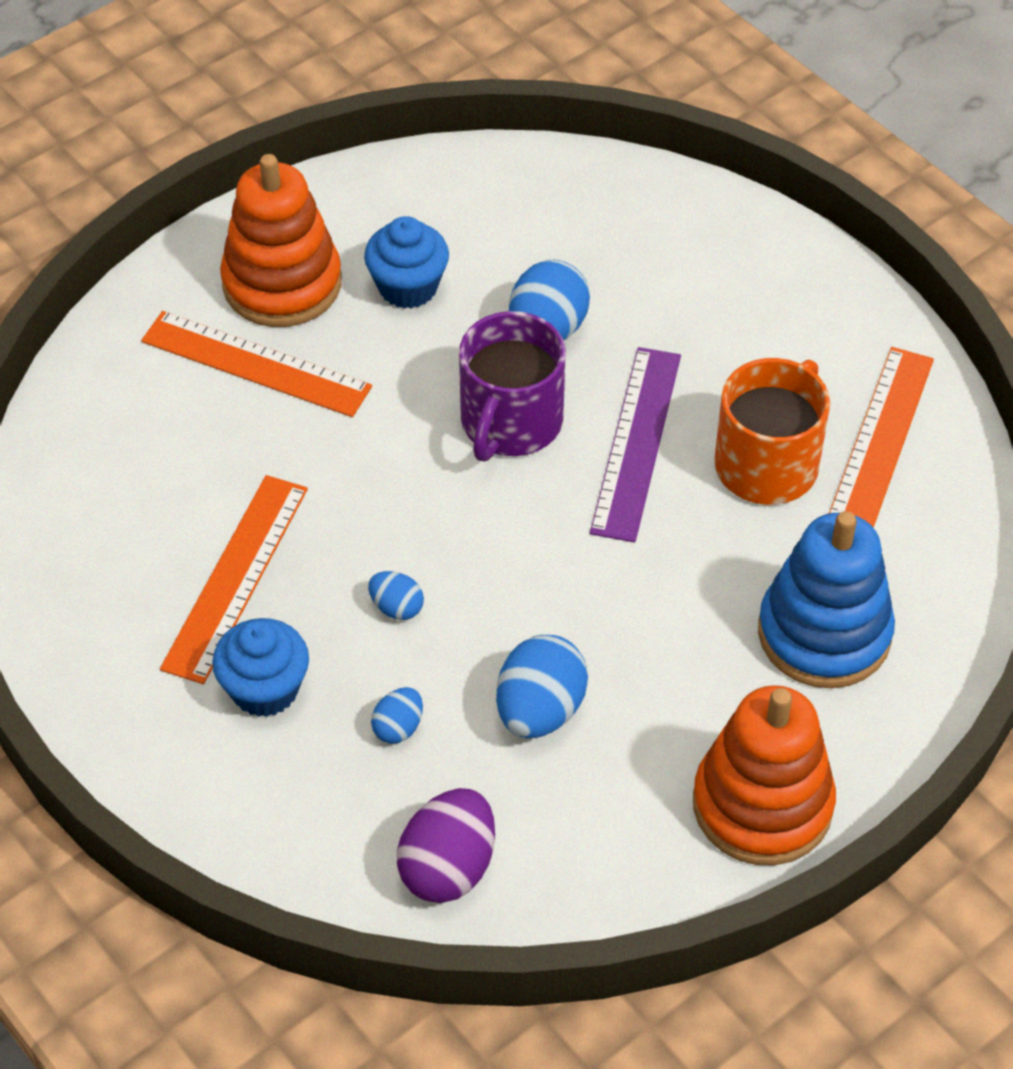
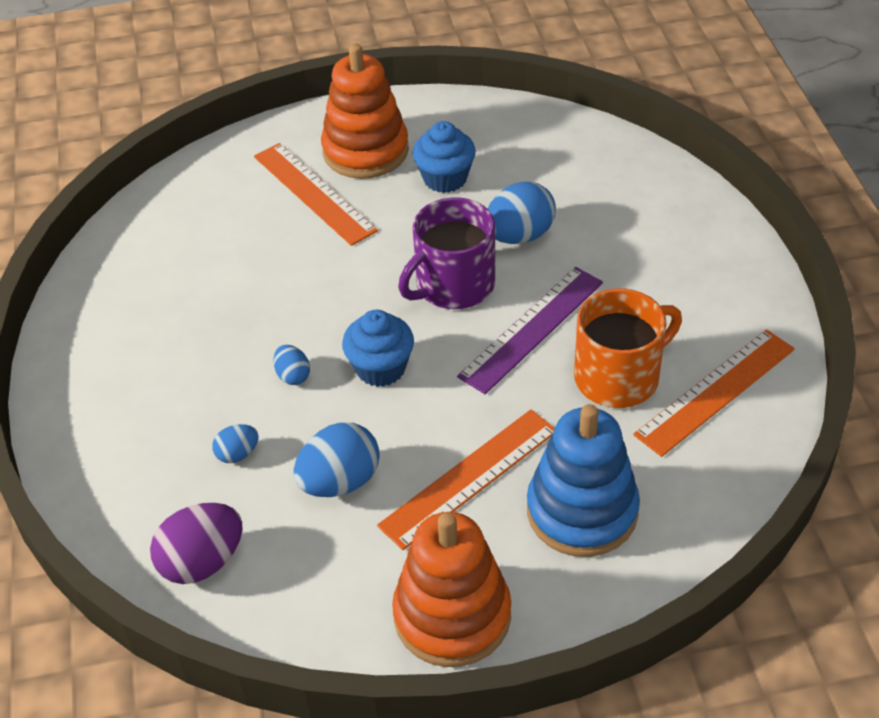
camera: 30 degrees right, 5 degrees down
orange ruler [160,475,308,684] -> orange ruler moved to [377,409,555,550]
blue cupcake [212,618,309,717] -> blue cupcake moved to [342,310,414,387]

